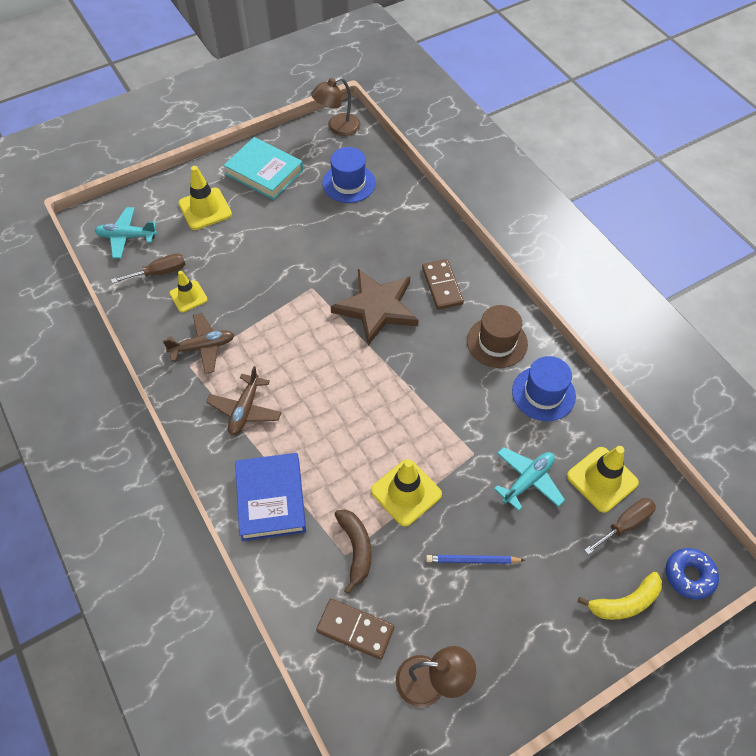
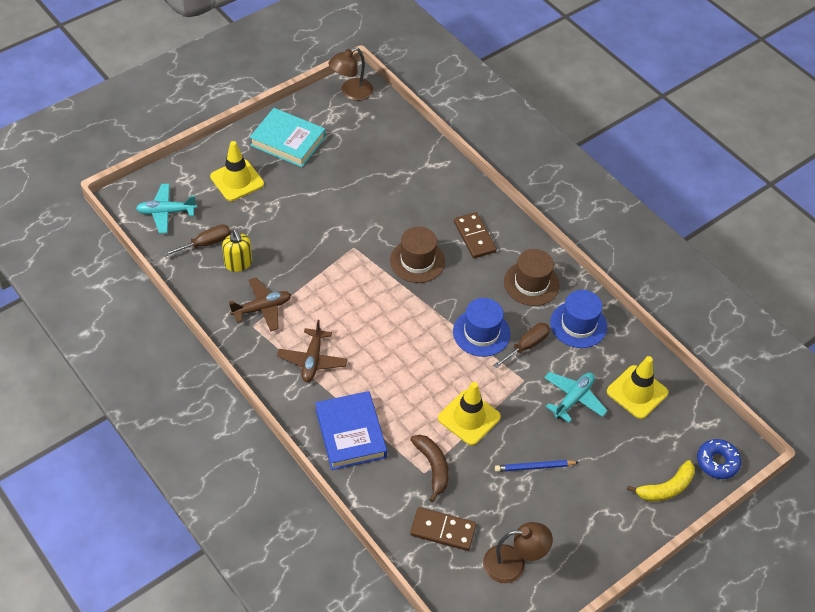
camera: 10 degrees left, 5 degrees down
yellow traffic cone [170,271,208,312] -> yellow soap dispenser [222,229,252,272]
blue hat [322,147,376,203] -> blue hat moved to [453,298,510,357]
brown star [331,269,419,346] -> brown hat [390,226,445,283]
brown screwdriver [584,498,656,555] -> brown screwdriver moved to [493,323,550,369]

